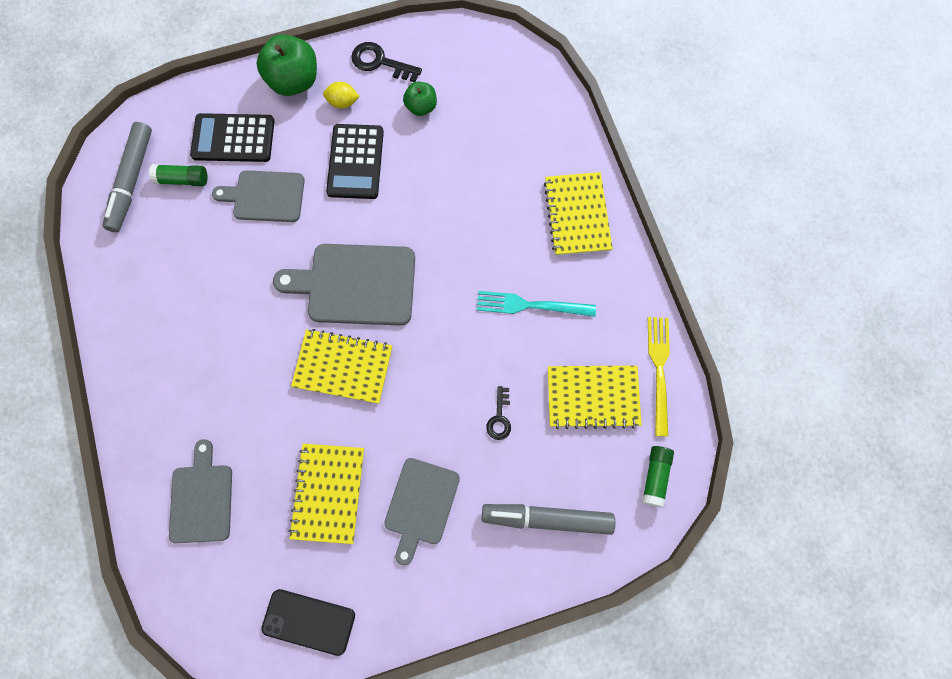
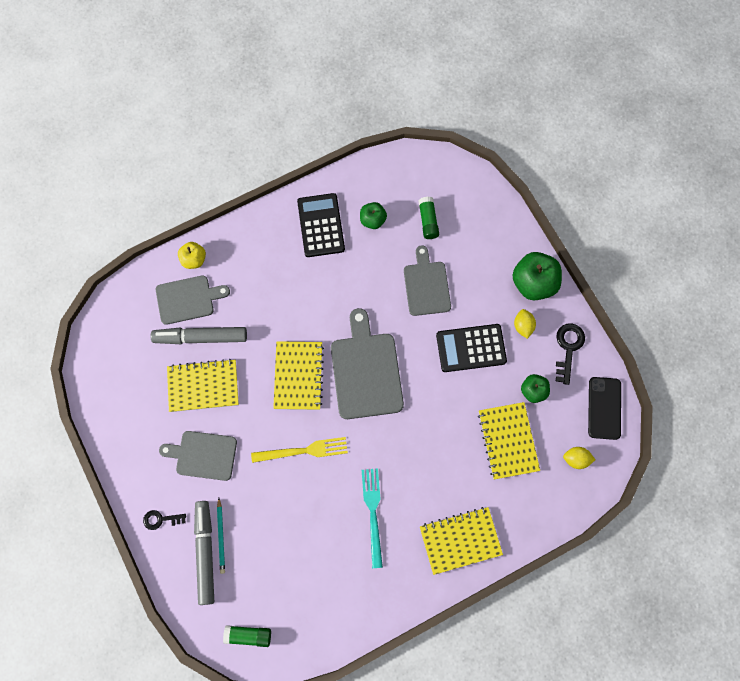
camera: 80 degrees right, 0 degrees up
grey marker [102,122,152,232] -> grey marker moved to [151,327,247,344]
black calculator [190,113,274,162] -> black calculator moved to [297,193,345,257]
black phone [261,589,355,656] -> black phone moved to [588,377,621,440]
black key [486,386,511,440] -> black key moved to [143,510,186,530]
yellow notebook [548,366,642,429] -> yellow notebook moved to [478,402,540,479]
yellow fork [648,317,670,436] -> yellow fork moved to [251,437,348,463]
none -> yellow apple [178,242,206,269]
none -> turquoise pencil [217,498,225,574]
none -> green apple [360,202,387,229]
none -> yellow lemon [563,447,595,469]

